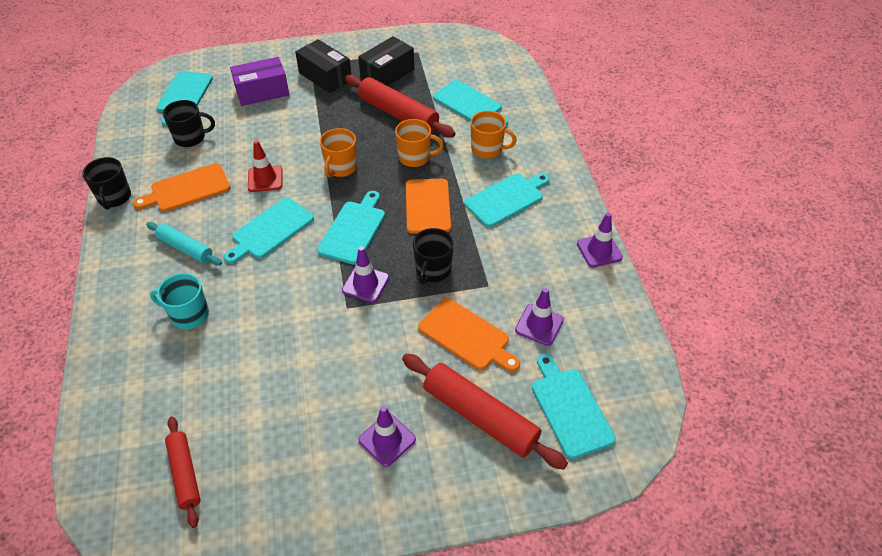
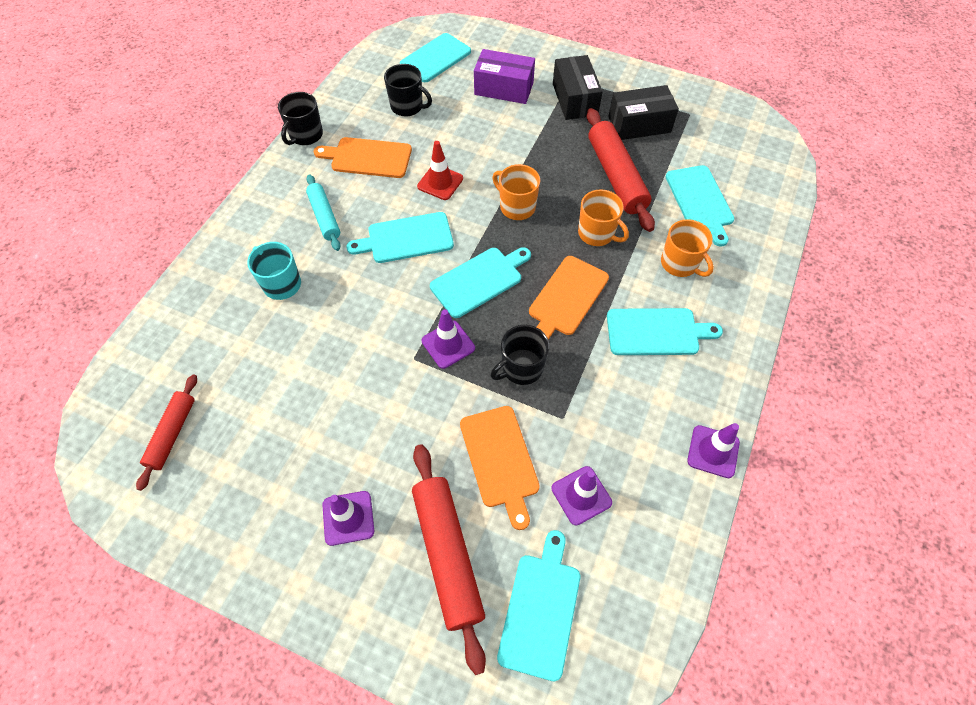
camera: 35 degrees right, 10 degrees up
orange mug [320,128,357,177] -> orange mug turned 75 degrees clockwise [492,164,540,220]

